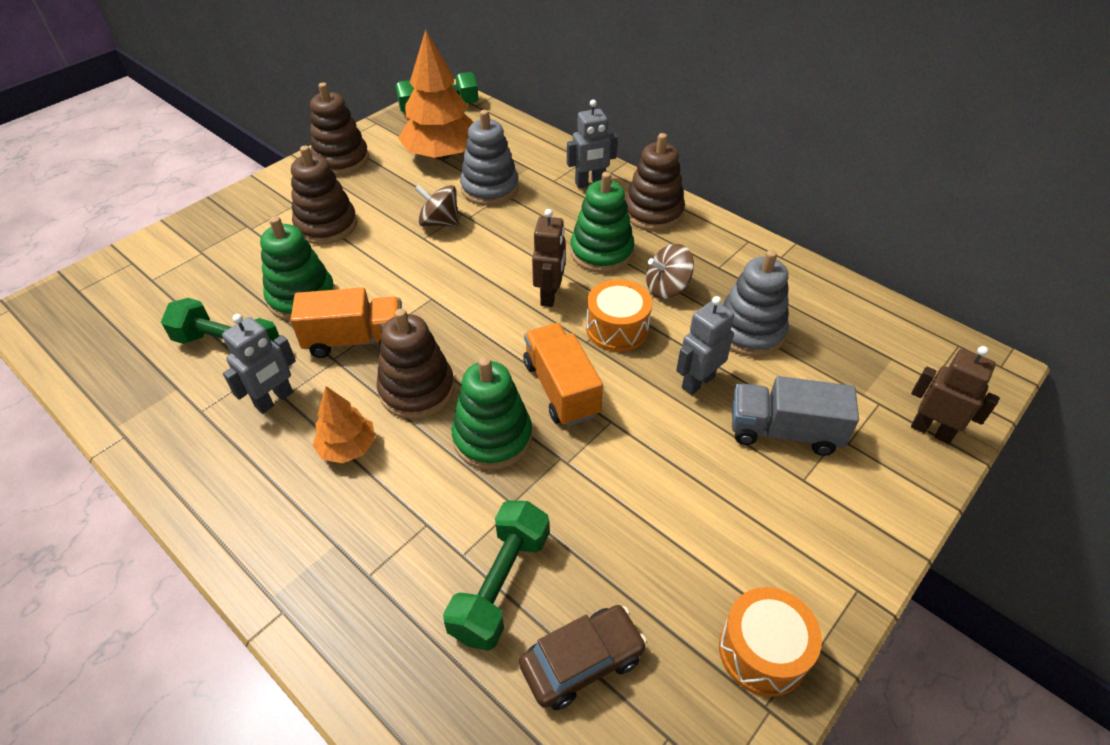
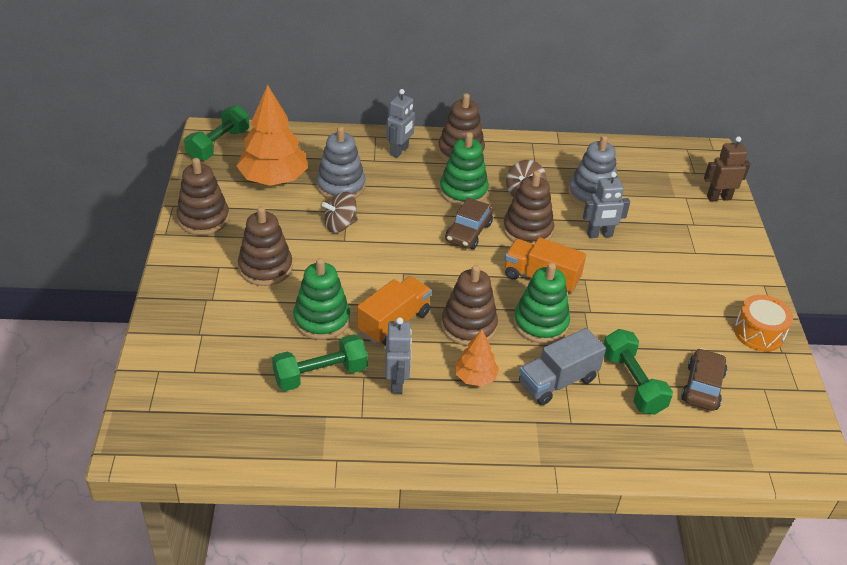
camera: 45 degrees left, 5 degrees down
brown robot [532,209,565,307] -> brown car [445,198,493,249]
orange drum [586,279,652,352] -> brown stacking toy [503,171,554,245]
grey robot [676,296,734,395] -> grey robot turned 105 degrees counterclockwise [583,172,630,238]
grey truck [732,376,859,456] -> grey truck moved to [519,328,606,405]

